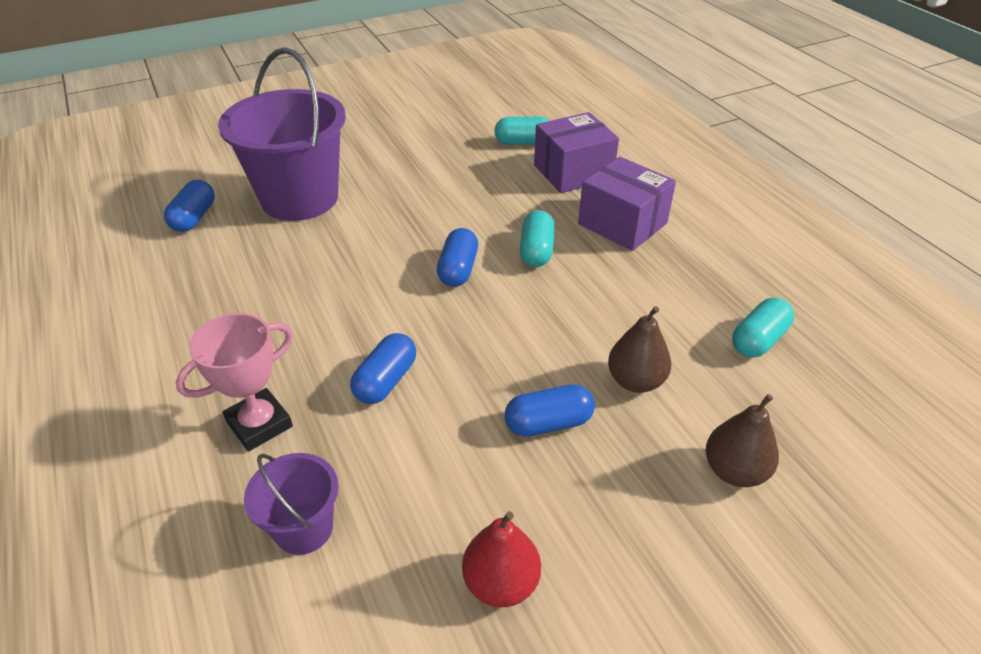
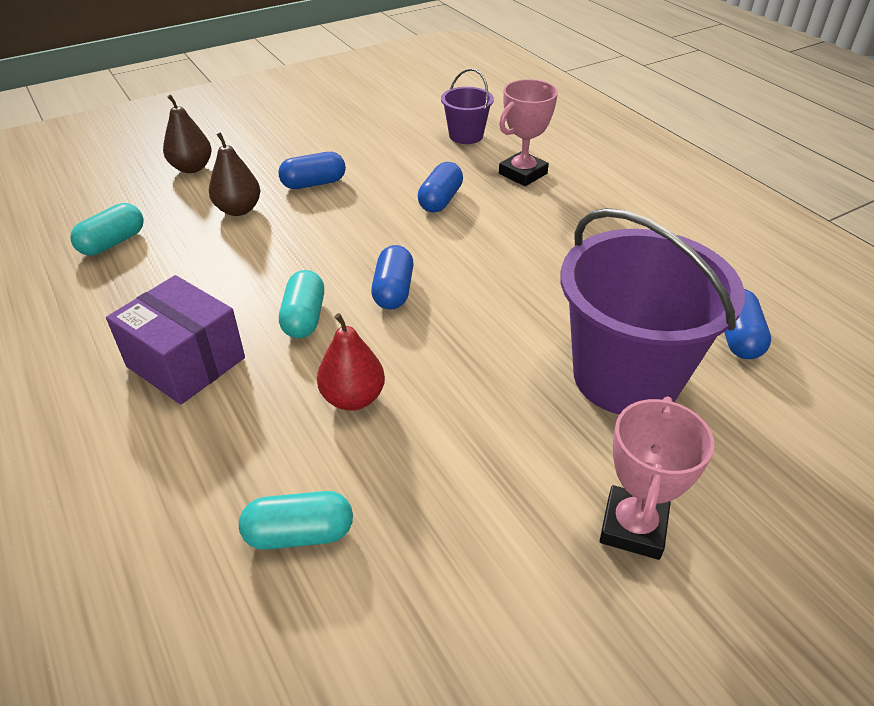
camera: 175 degrees right, 0 degrees up
red pear [462,511,541,607] -> red pear moved to [317,313,385,411]
purple box [534,112,619,193] -> none
none -> pink trophy [600,396,714,560]

